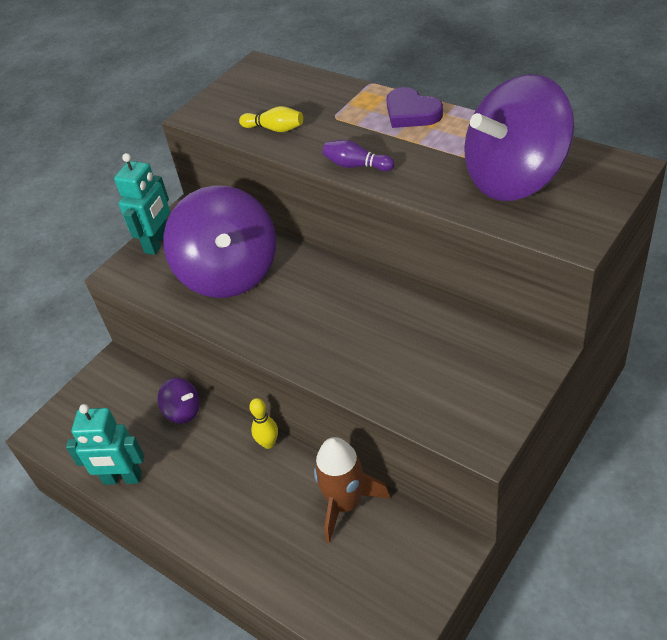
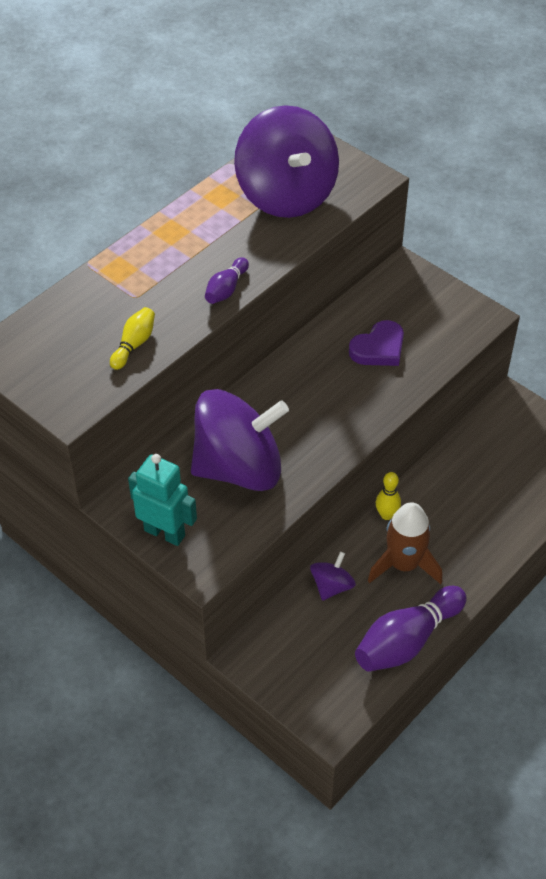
camera: 90 degrees left, 5 degrees up
turquoise robot [66,404,144,485] -> purple bowling pin [355,586,467,672]
brown rocket [314,437,391,543] -> brown rocket moved to [368,502,442,584]
purple heart [386,87,443,128] -> purple heart moved to [349,320,404,366]

